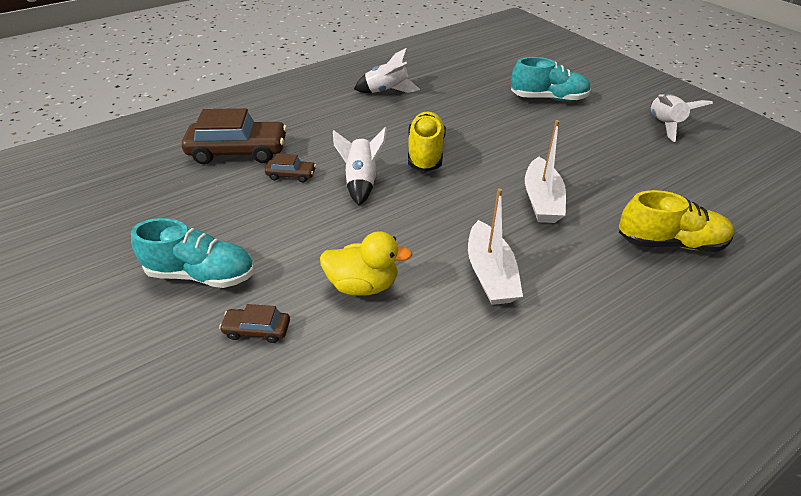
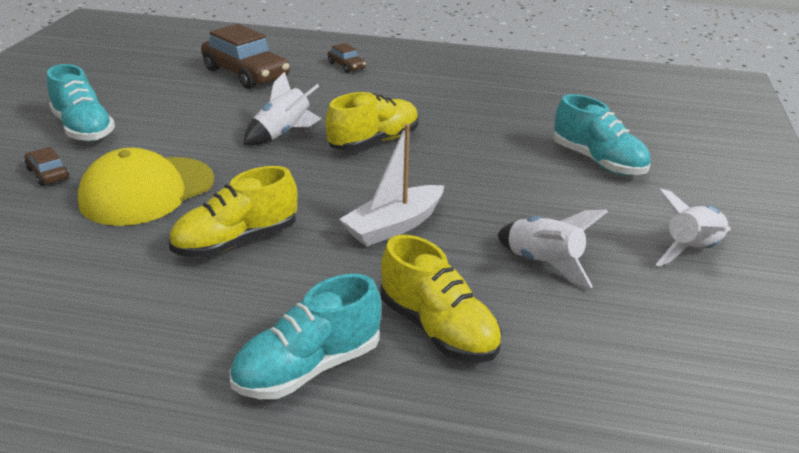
camera: 45 degrees right, 10 degrees down
brown car [265,154,316,182] -> brown car moved to [328,43,366,73]
yellow duck [320,231,413,296] -> yellow cap [78,148,214,226]
white rocket [354,48,420,93] -> white rocket moved to [497,209,608,288]
white boat [468,188,523,305] -> yellow shoe [169,166,297,258]
none -> turquoise shoe [230,274,381,399]

